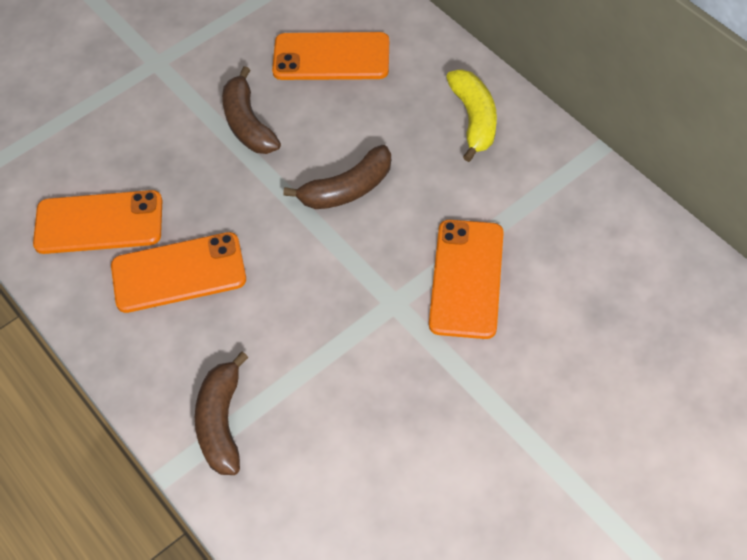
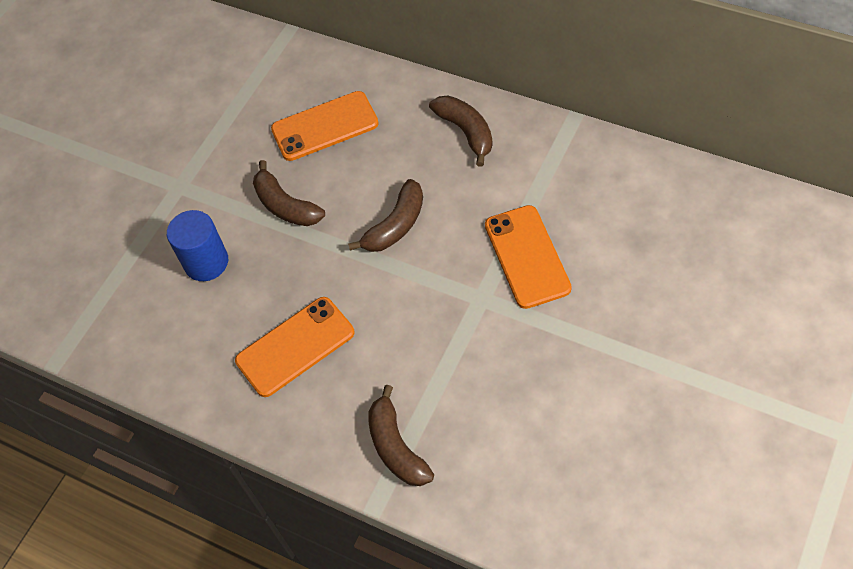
camera: 20 degrees left, 0 degrees up
orange phone [33,190,162,254] -> none
yellow banana [446,69,497,162] -> brown banana [429,96,493,167]
none -> blue cylinder [167,210,228,281]

